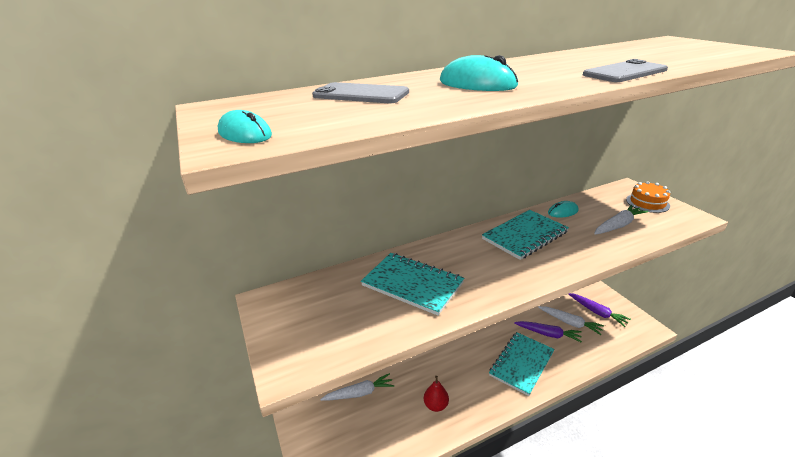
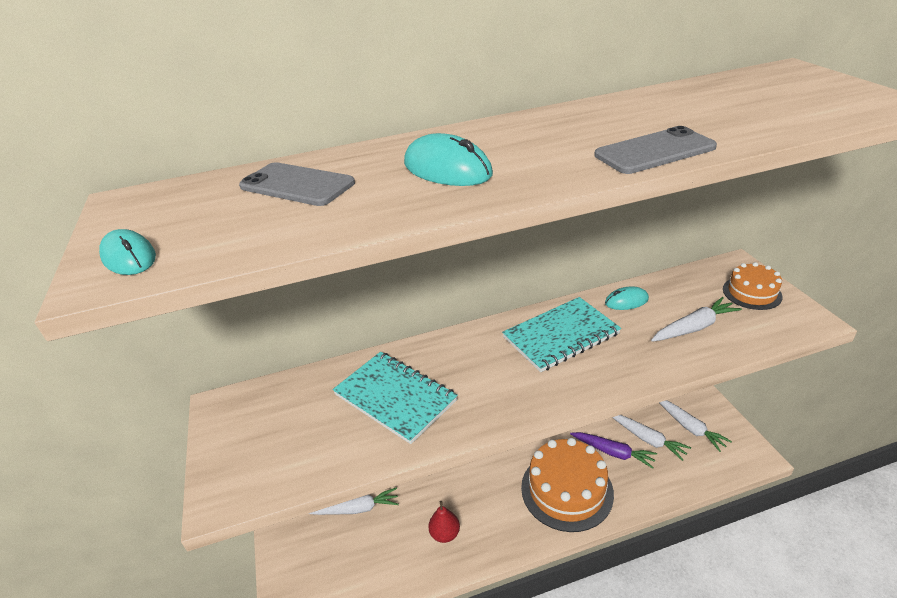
camera: 10 degrees right, 5 degrees up
turquoise notebook [489,332,555,396] -> orange cake [521,438,614,532]
purple carrot [569,293,631,327] -> white carrot [659,400,732,452]

